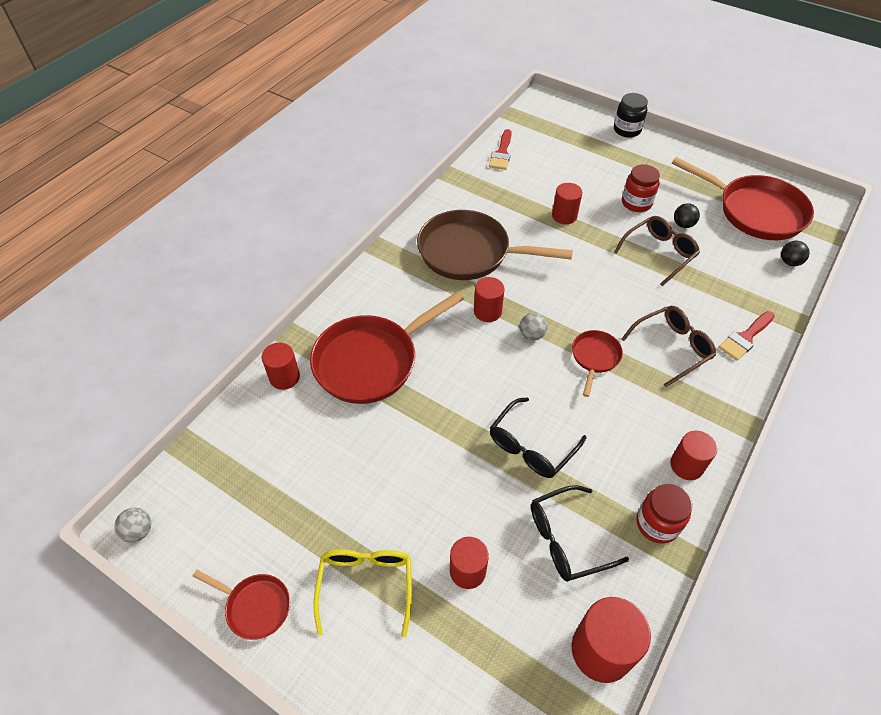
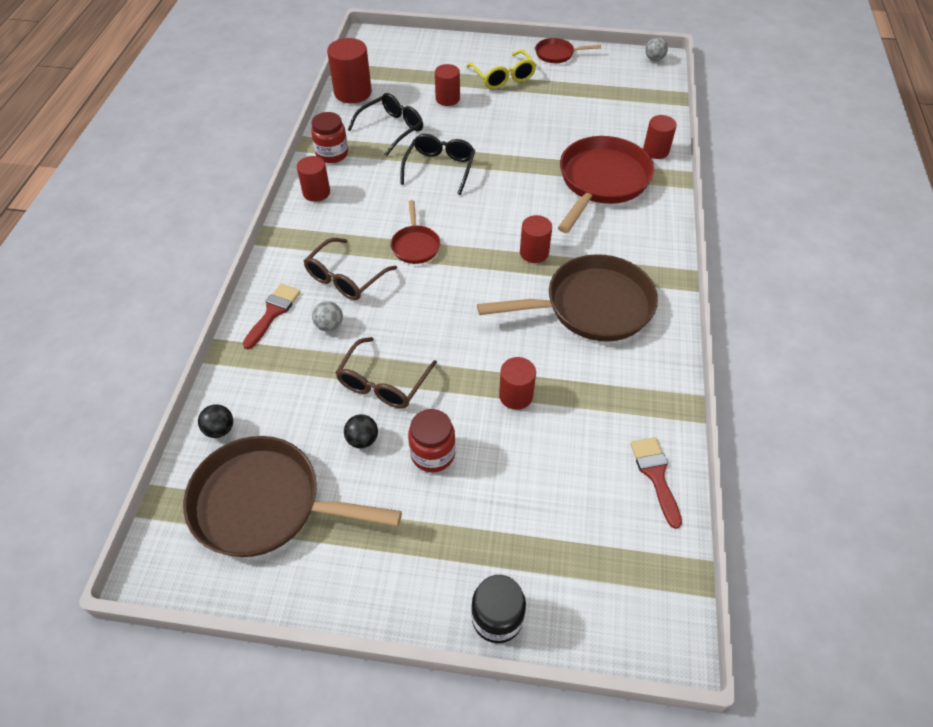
camera: 155 degrees right, 0 degrees up
grey ball [519,313,547,341] -> grey ball moved to [312,301,343,332]
red pan [672,157,814,240] -> brown pan [183,436,402,557]

